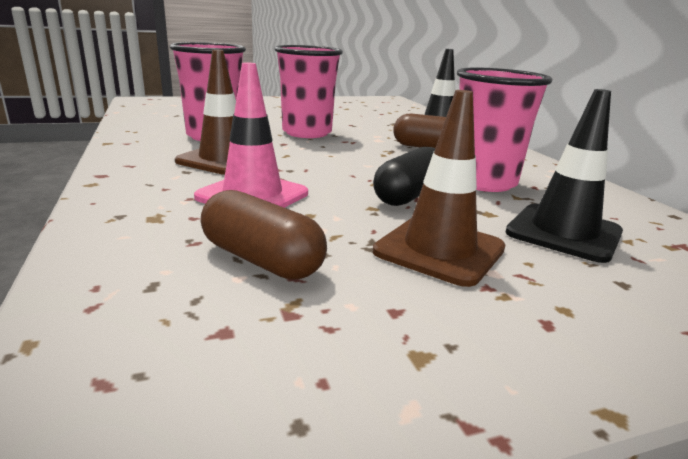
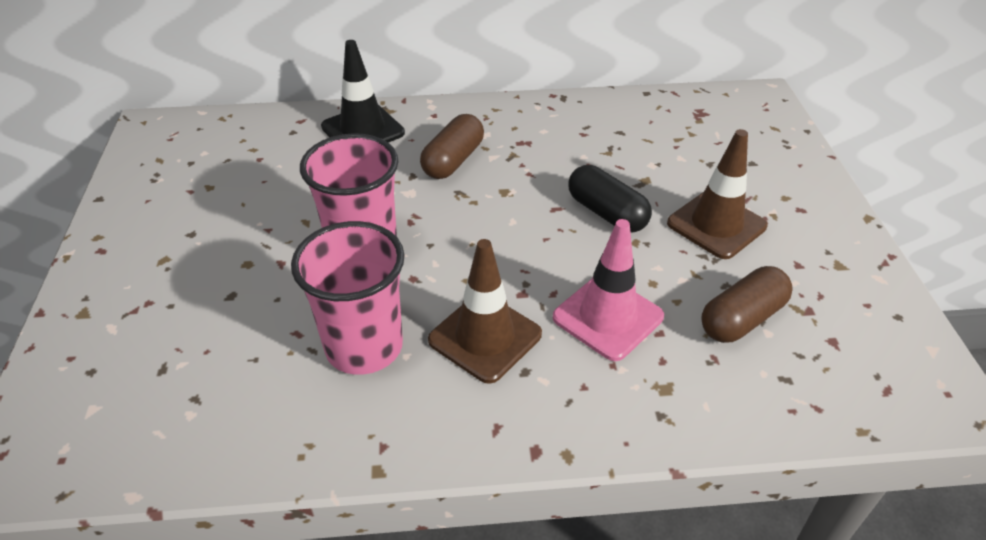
camera: 75 degrees left, 20 degrees up
pink cup [457,67,552,192] -> none
black traffic cone [505,89,623,263] -> none

